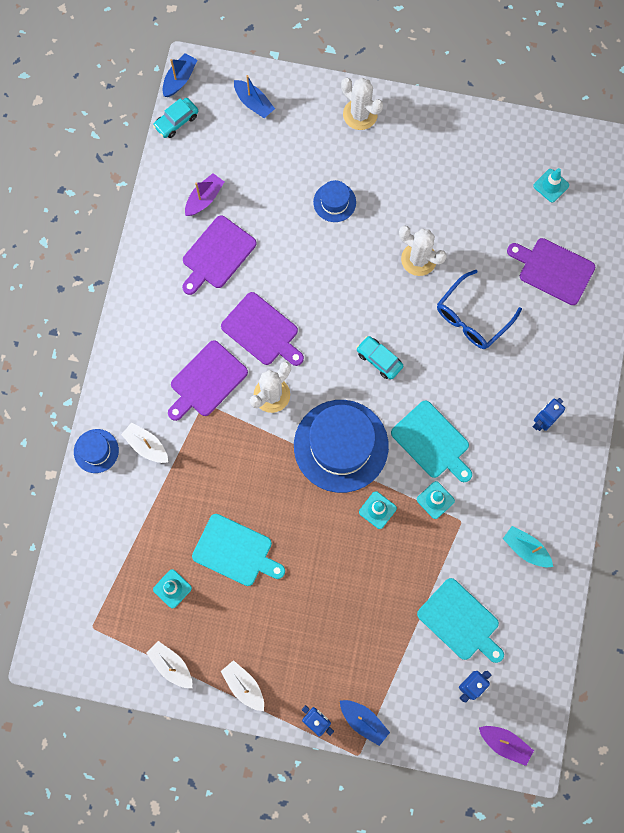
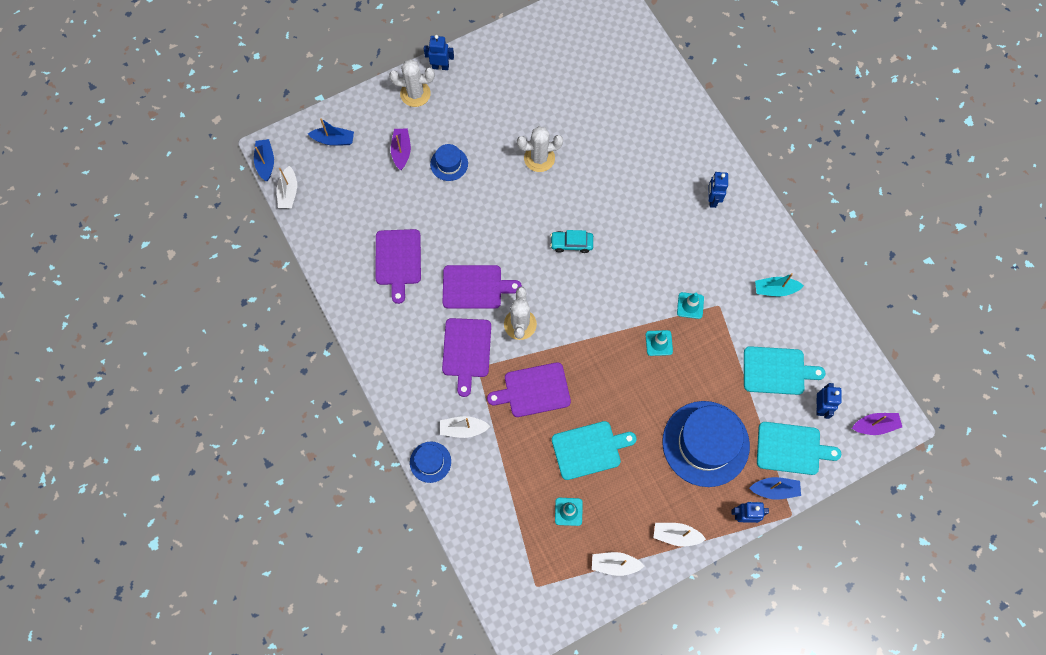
camera: 40 degrees left, 5 degrees down
turquoise car [153,98,198,138] -> white boat [277,166,297,208]
purple boat [185,173,224,216] -> purple boat moved to [391,129,411,170]
blue hat [294,400,389,493] -> blue hat moved to [662,401,750,487]
turquoise cutting board [391,400,472,482] -> turquoise cutting board moved to [757,422,841,475]
blue glasses [437,270,522,349] -> none
purple cutting board [507,238,595,305] -> purple cutting board moved to [487,362,571,417]
turquoise traffic cone [534,168,569,203] -> none
none -> blue robot [424,35,454,70]

